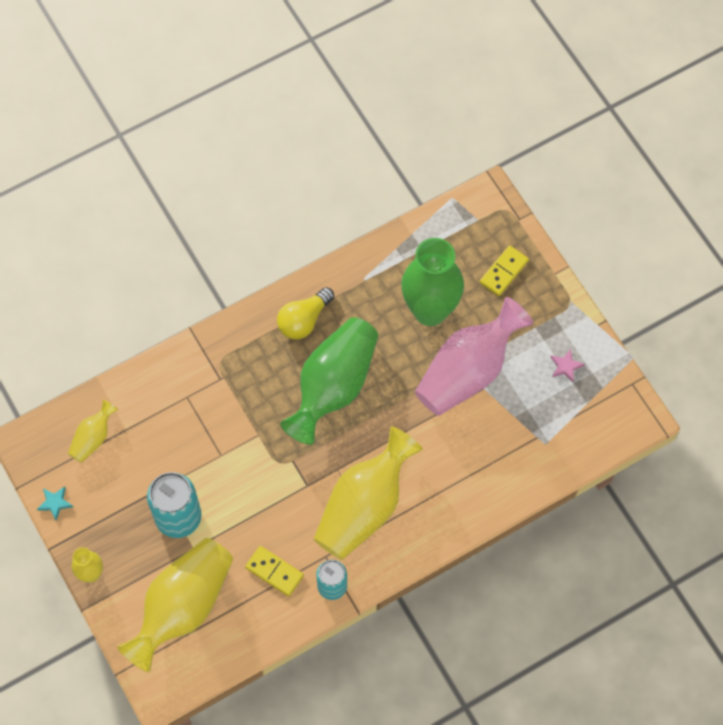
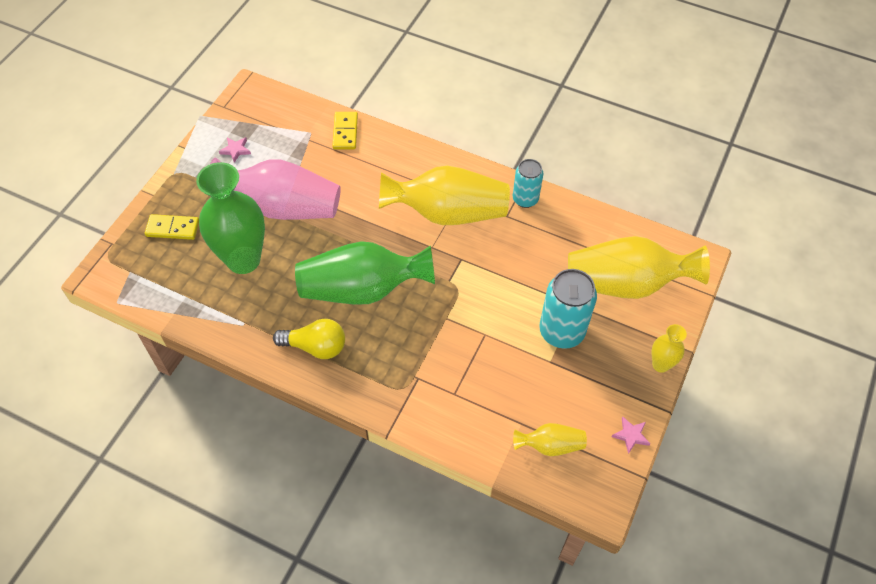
camera: 125 degrees left, 10 degrees down
turquoise star [37,487,73,520] -> pink star [612,417,650,454]
yellow domino [245,546,304,596] -> yellow domino moved to [332,112,358,149]

